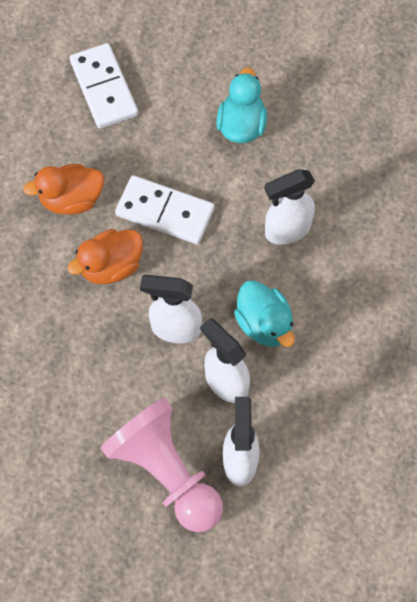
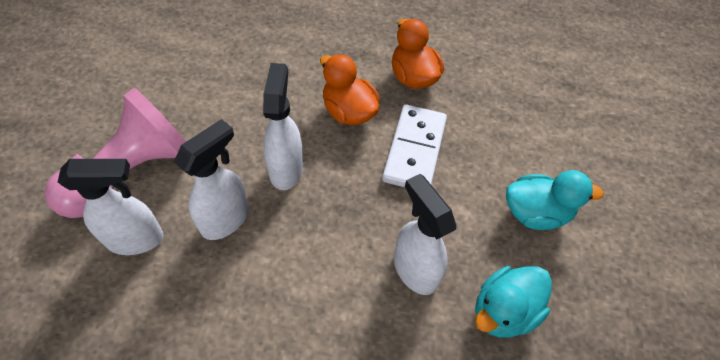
camera: 80 degrees right, 10 degrees down
white domino [70,43,138,129] -> none
turquoise duck [234,280,295,347] -> turquoise duck moved to [475,266,552,337]

